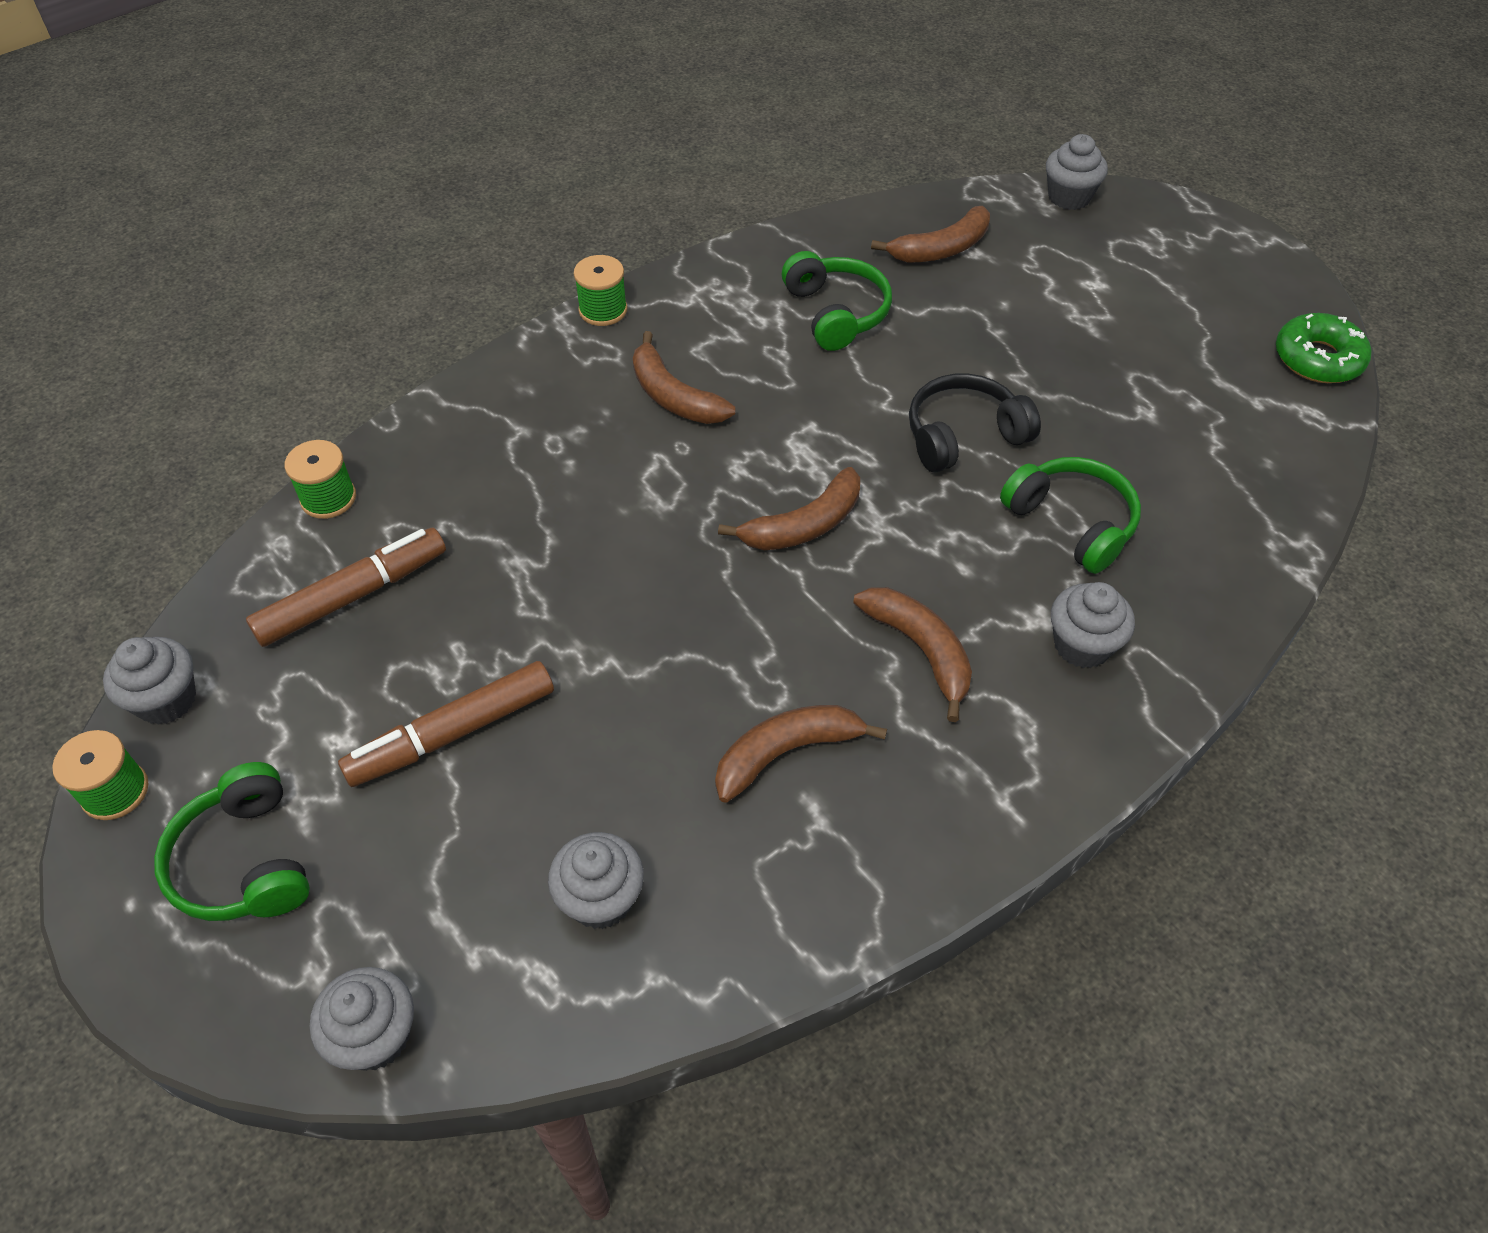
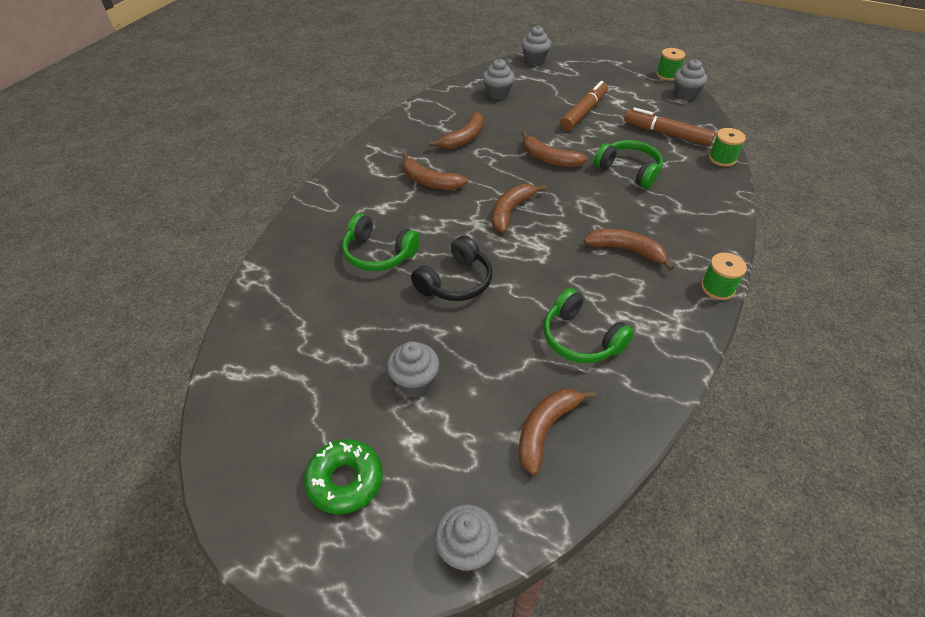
camera: 155 degrees right, 5 degrees down
green headphones [154,762,310,921] -> green headphones moved to [594,140,663,188]
brown marker [246,528,446,647] -> brown marker turned 90 degrees clockwise [624,107,715,146]
grey cupcake [1051,582,1135,668] -> grey cupcake moved to [387,341,439,396]
green donut [1276,313,1371,383] -> green donut moved to [304,439,383,514]
none -> brown banana [521,131,588,167]

